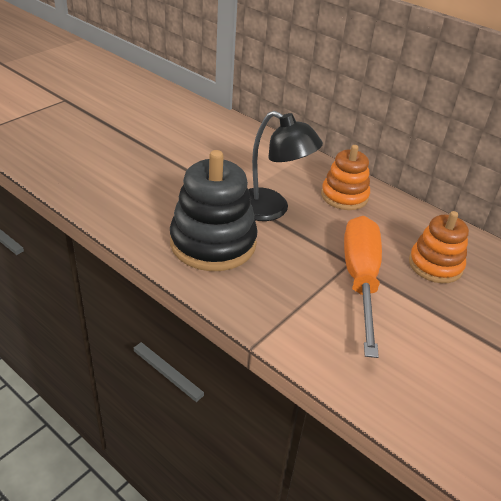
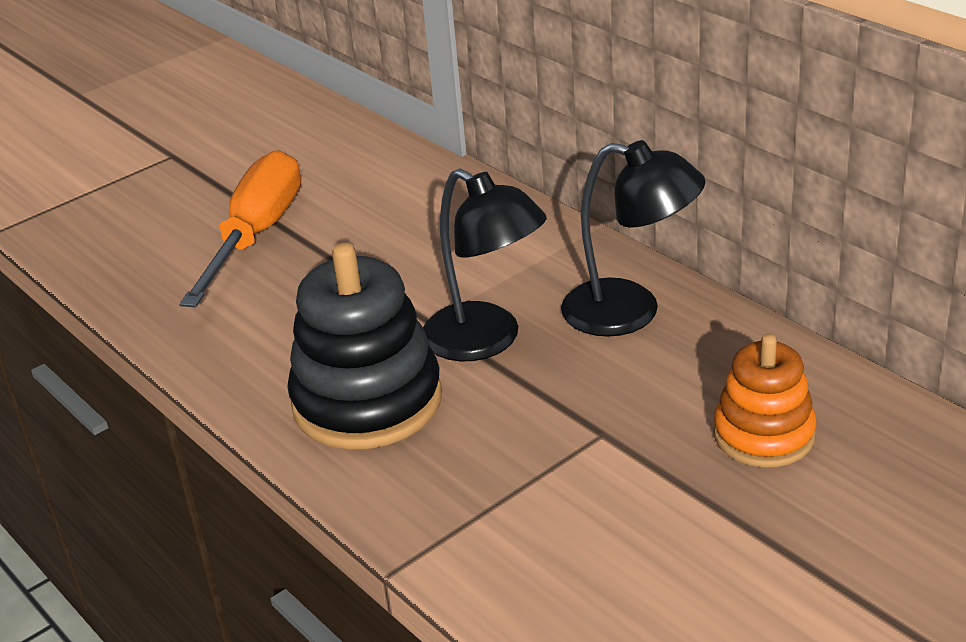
camera: 15 degrees right, 5 degrees down
orange stacking toy [321,145,370,210] -> black lamp [561,140,706,337]
orange screwdriver [344,216,382,358] -> orange screwdriver moved to [179,150,301,307]

